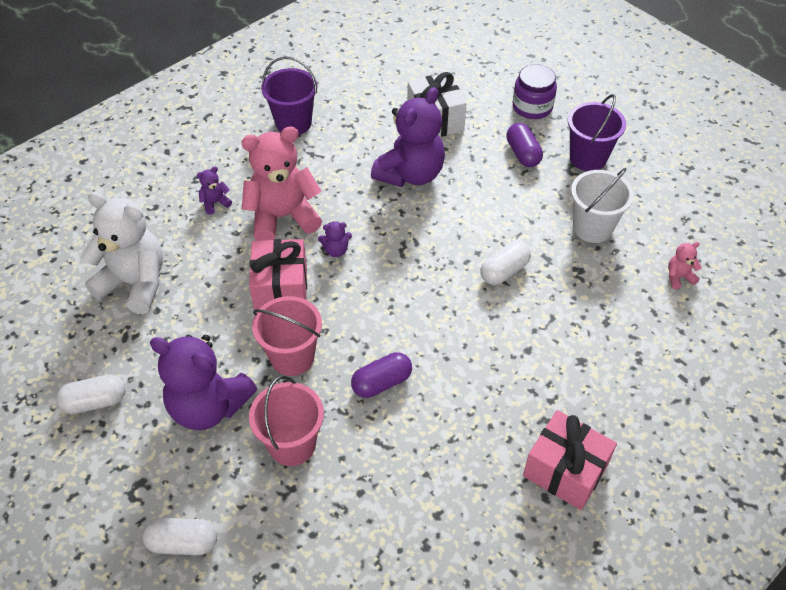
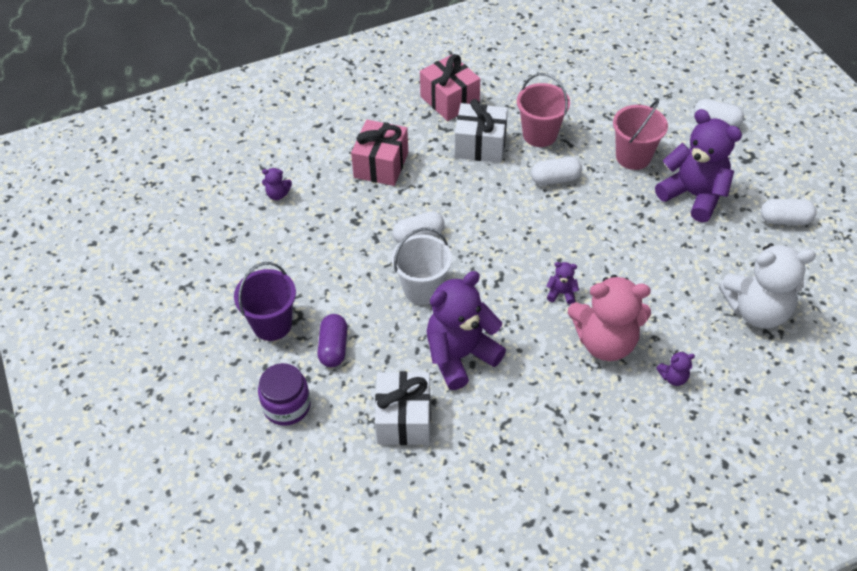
camera: 160 degrees left, 0 degrees up
white teddy bear [81,192,163,314] -> white teddy bear turned 45 degrees counterclockwise [719,243,816,329]
pink gift [249,239,307,310] -> pink gift moved to [351,120,408,186]
pink bucket [252,296,322,376] -> pink bucket moved to [517,73,570,147]
purple bucket [261,57,317,135] -> none
purple capsule [351,352,412,398] -> white capsule [531,157,582,185]
white bucket [571,168,634,243] -> white bucket moved to [392,228,452,305]
pink teddy bear [668,242,702,289] -> purple teddy bear [262,168,292,200]
none -> white gift [454,99,508,163]

